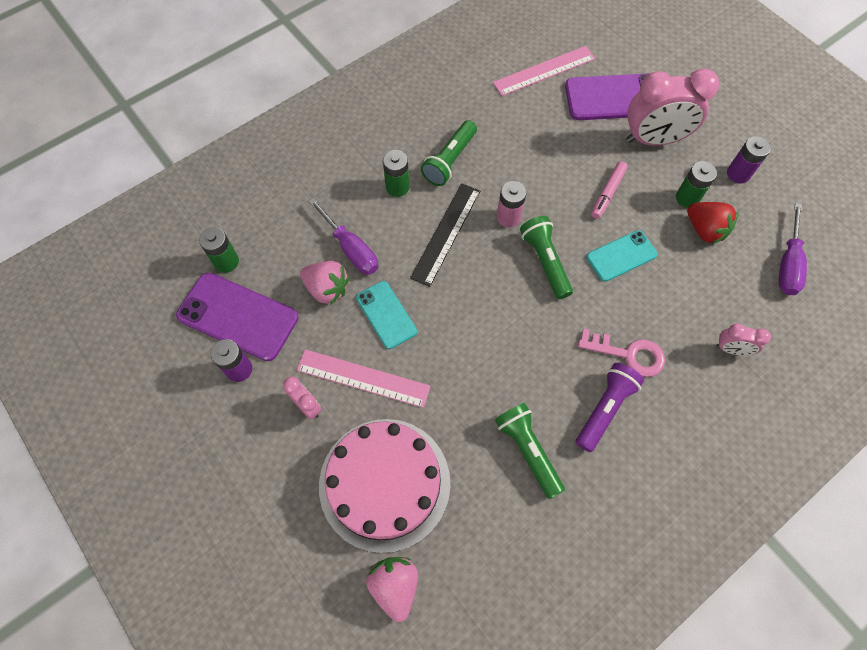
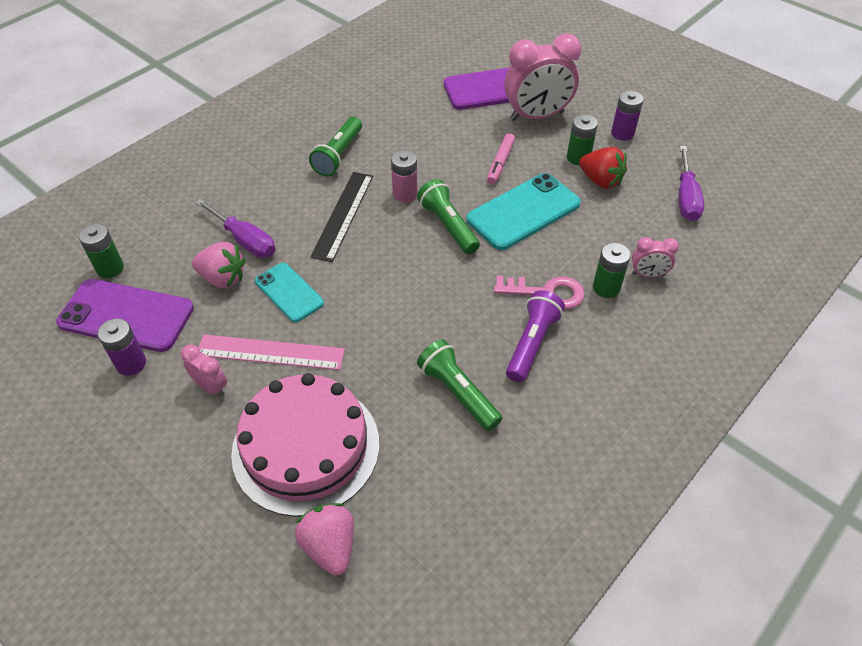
camera: 10 degrees left, 15 degrees down
green battery [383,150,409,197] -> green battery moved to [593,243,631,298]
pink ruler [493,46,596,96] -> none
turquoise phone [586,230,658,282] -> turquoise phone [466,173,581,250], size x1.64

